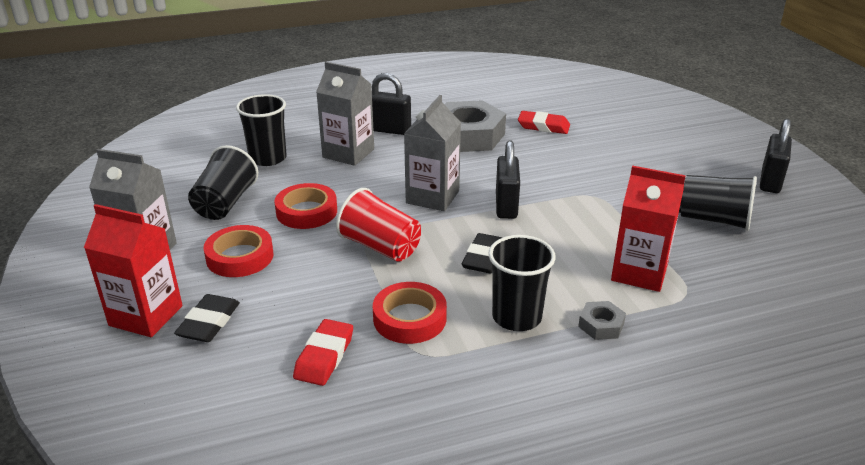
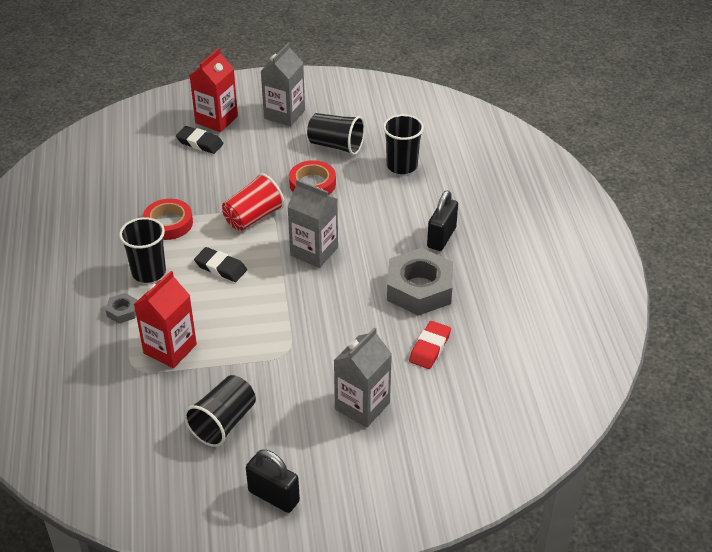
camera: 100 degrees right, 10 degrees up
red tape [204,225,273,277] -> none
red eraser [293,319,353,386] -> none
grey carton [316,62,374,166] -> grey carton moved to [334,327,392,428]
black padlock [496,141,520,219] -> none

